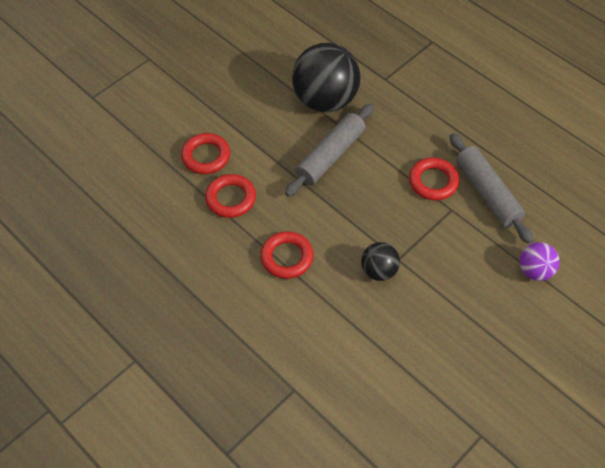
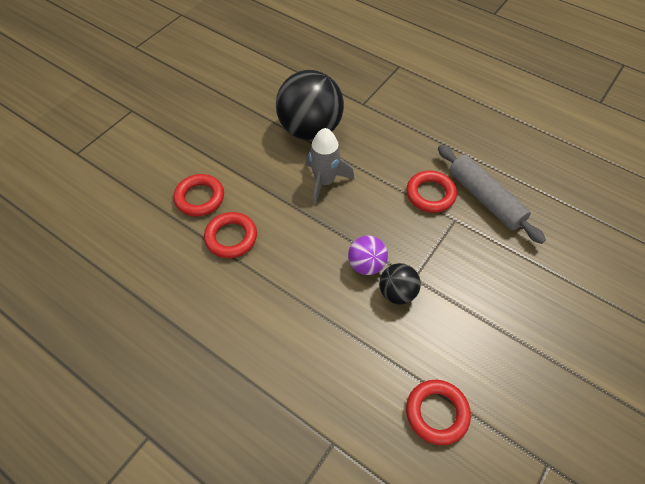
camera: 10 degrees left, 0 degrees up
red ring [260,231,314,279] -> red ring moved to [406,380,471,445]
grey rolling pin [285,104,374,197] -> grey rocket [305,128,354,205]
purple ball [519,242,560,281] -> purple ball moved to [348,235,388,275]

